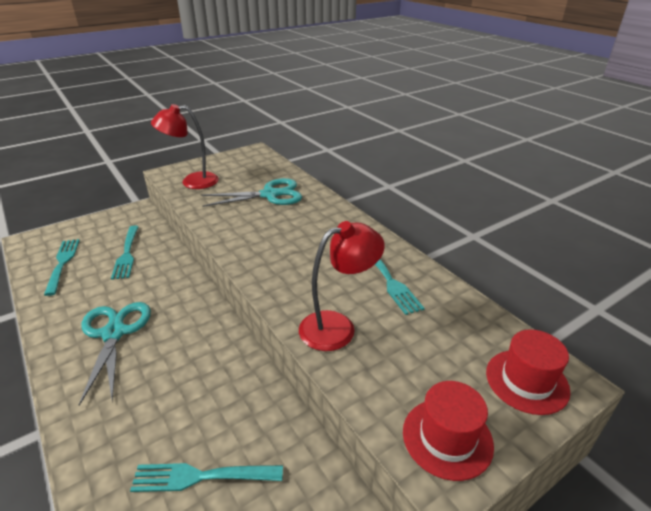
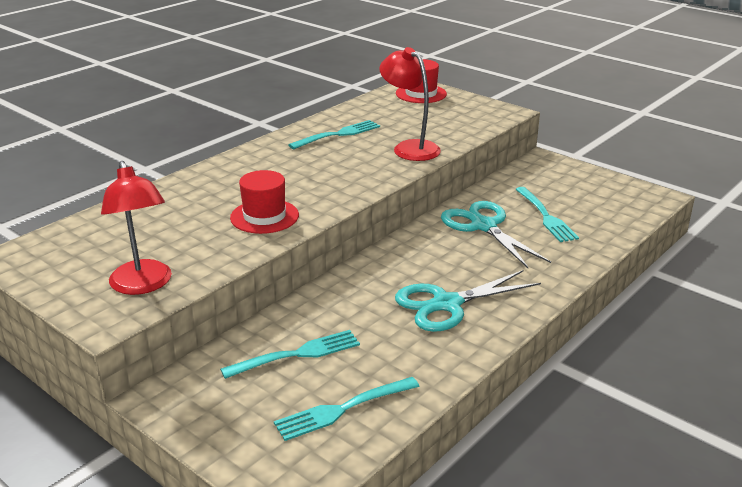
camera: 105 degrees left, 5 degrees down
turquoise scissors [201,178,302,207] -> turquoise scissors moved to [441,201,551,268]
red hat [403,381,494,481] -> red hat moved to [230,170,299,234]

